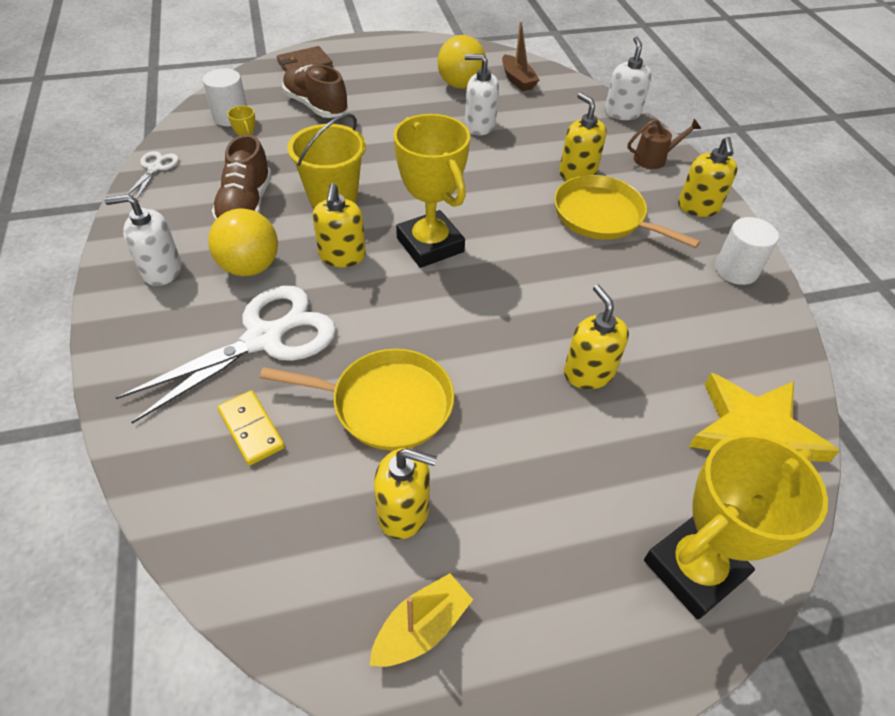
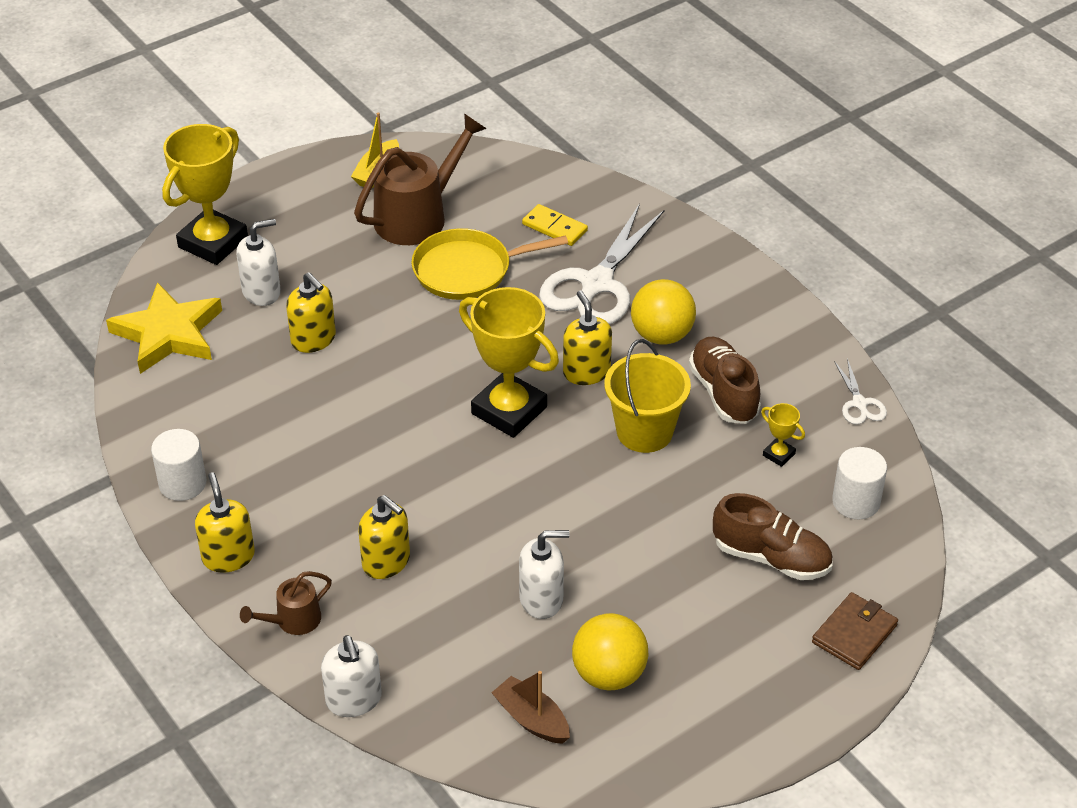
camera: 160 degrees right, 5 degrees down
white soap dispenser [104,194,181,286] -> white soap dispenser moved to [236,219,281,306]
yellow soap dispenser [374,448,437,539] -> brown watering can [354,113,487,245]
yellow pan [554,175,700,248] -> none

